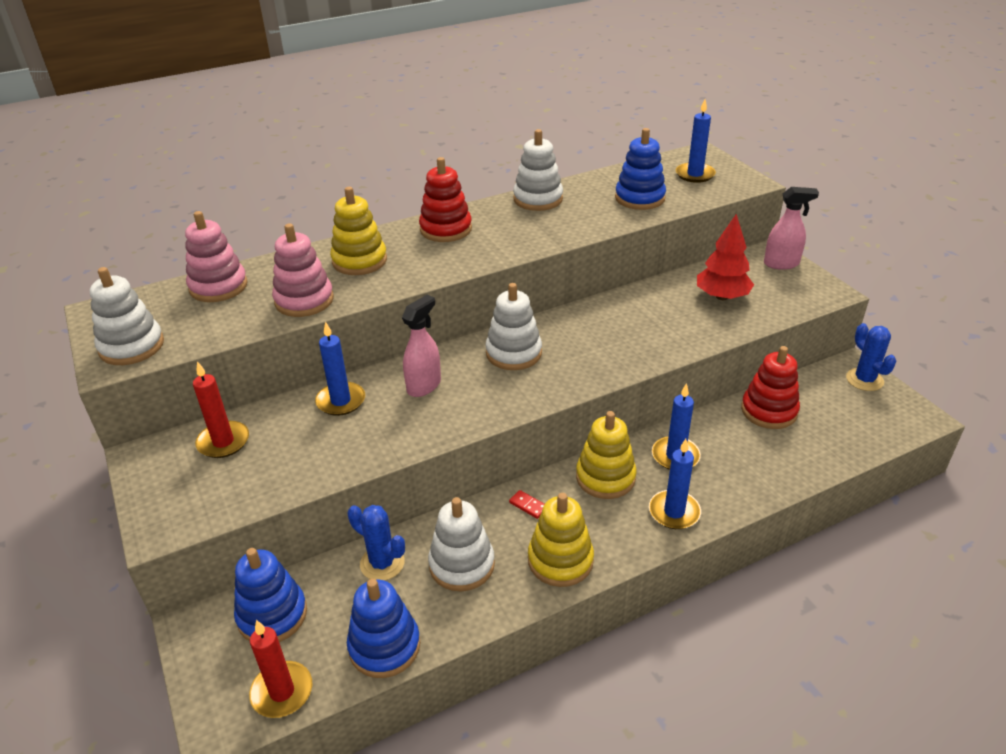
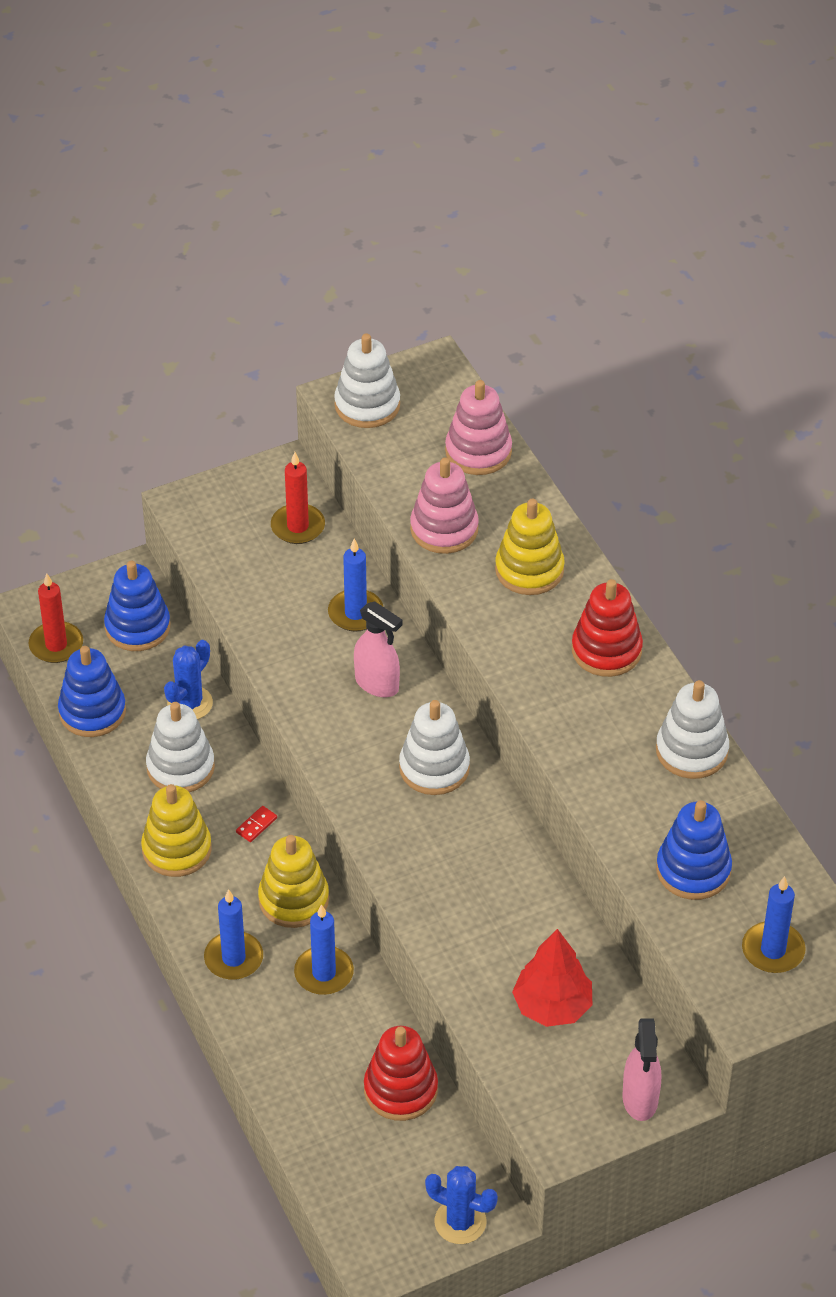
camera: 90 degrees right, 10 degrees up
blue cactus [846,323,896,391] -> blue cactus turned 45 degrees clockwise [425,1166,498,1244]

